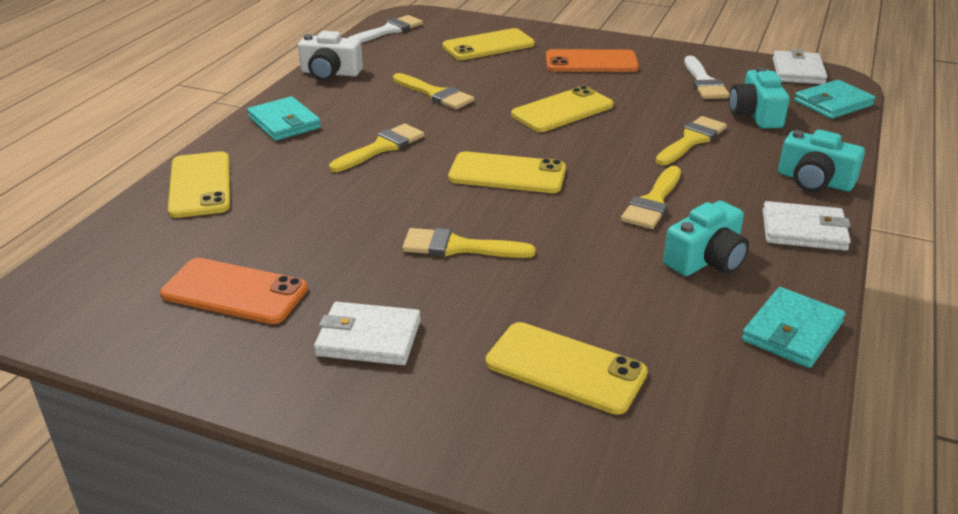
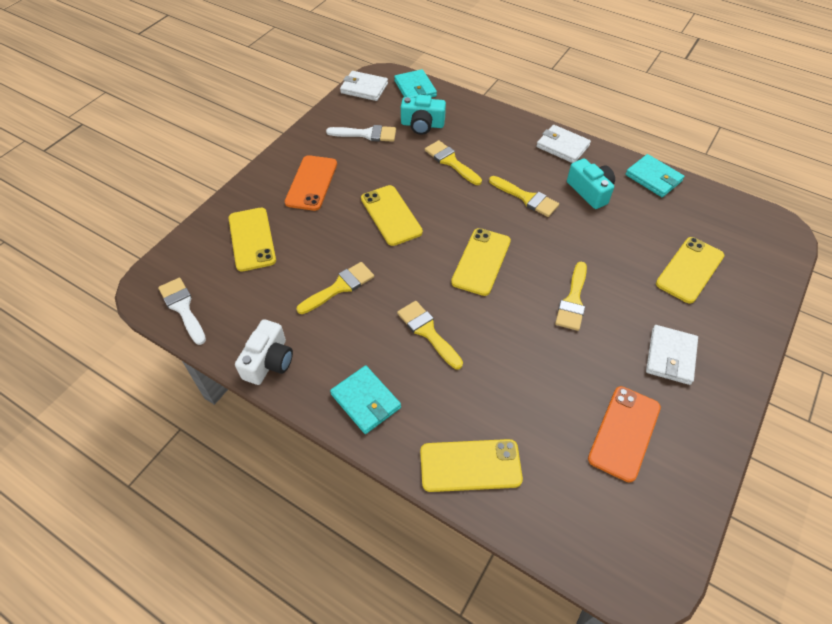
camera: 80 degrees left, 20 degrees up
turquoise wallet [247,96,321,141] -> turquoise wallet turned 75 degrees clockwise [330,365,401,434]
white wallet [763,201,851,251] -> white wallet turned 75 degrees counterclockwise [536,125,591,163]
turquoise camera [778,129,865,192] -> none

